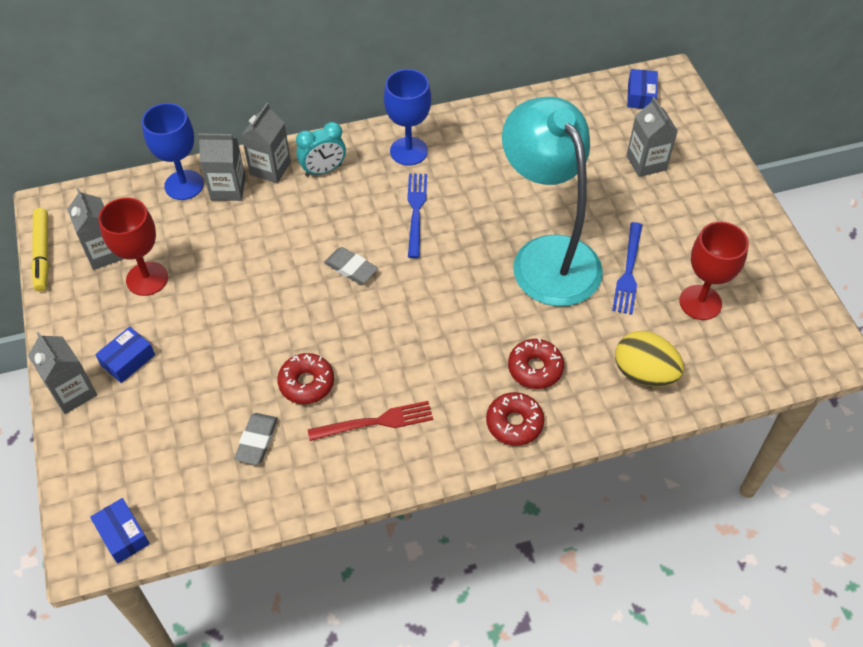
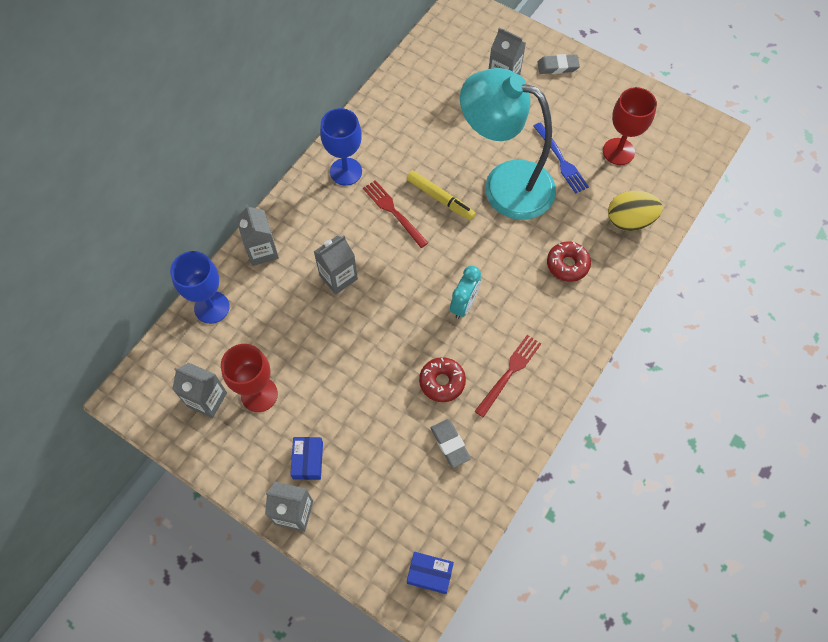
camera: 40 degrees left, 10 degrees up
yellow marker [31,208,49,292] -> yellow marker moved to [407,170,476,220]
grey carton [198,133,246,201] -> grey carton moved to [314,235,358,294]
turquoise clock [296,122,346,176] -> turquoise clock moved to [450,266,481,319]
grey eraser [324,247,378,284] -> grey eraser moved to [537,54,580,74]
blue fork [407,173,427,258] -> red fork [363,180,428,248]
red donut [486,392,544,446] -> none
blue box [627,69,658,109] -> none

